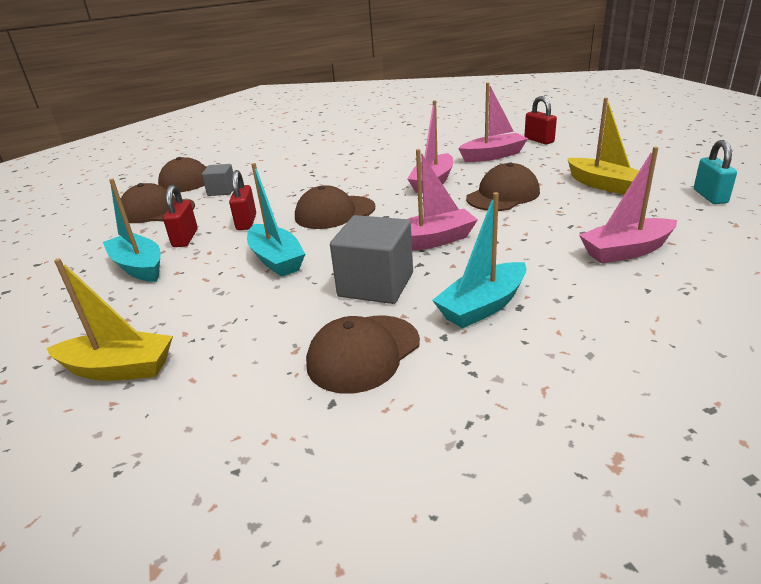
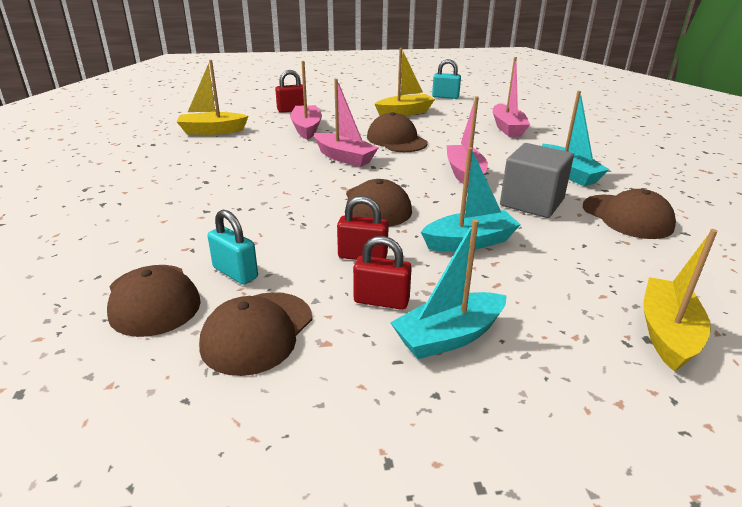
camera: 80 degrees left, 0 degrees up
grey cube [202,164,233,196] -> turquoise padlock [208,210,258,285]
none -> yellow boat [177,60,248,135]

